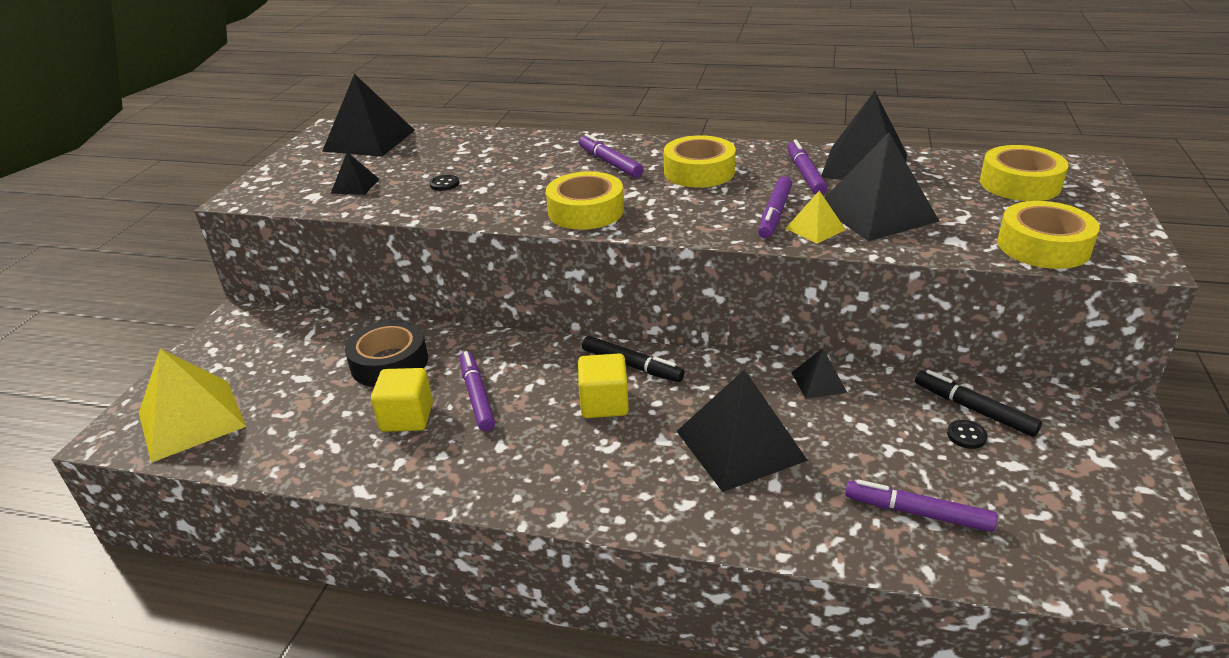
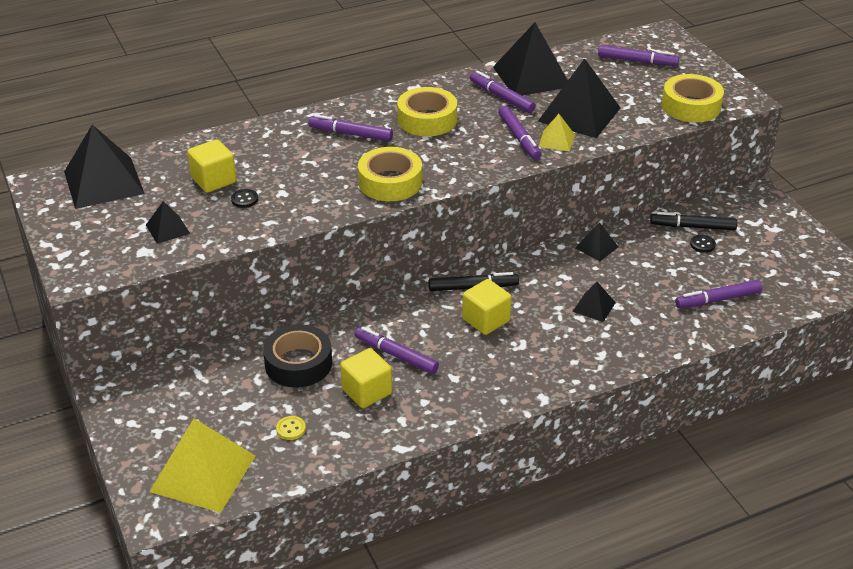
camera: 40 degrees left, 5 degrees up
black pyramid [676,369,808,492] -> black pyramid [572,282,616,322], size x0.49
yellow tape [980,145,1069,201] -> purple marker [598,45,679,66]
none -> yellow cube [187,139,237,193]
none -> yellow button [276,416,306,440]

